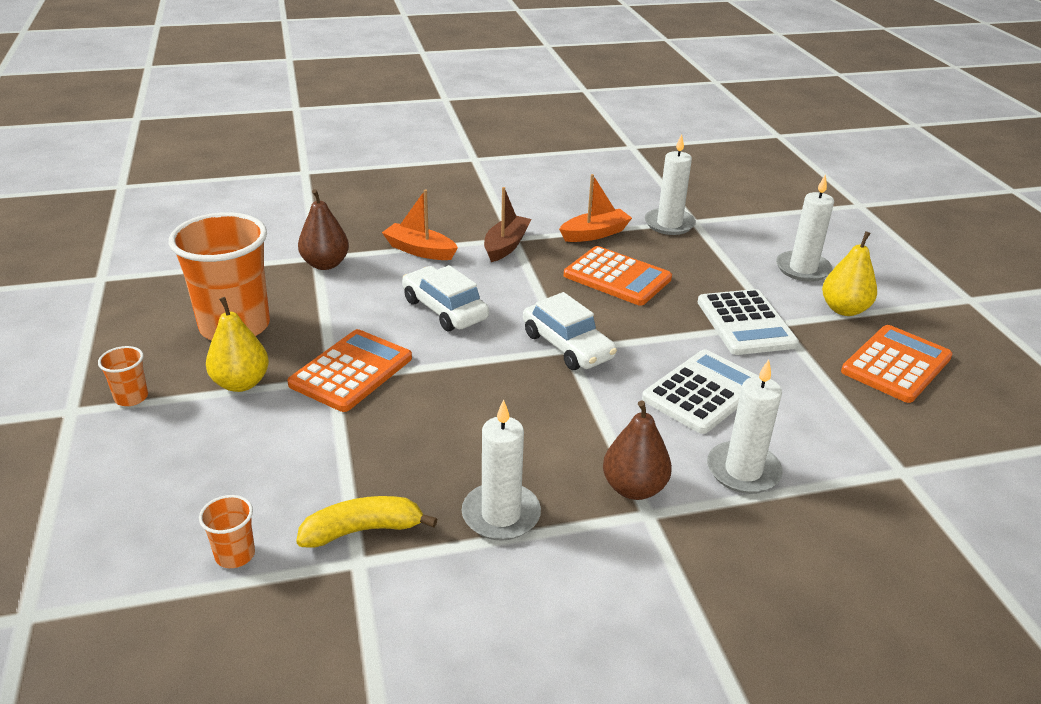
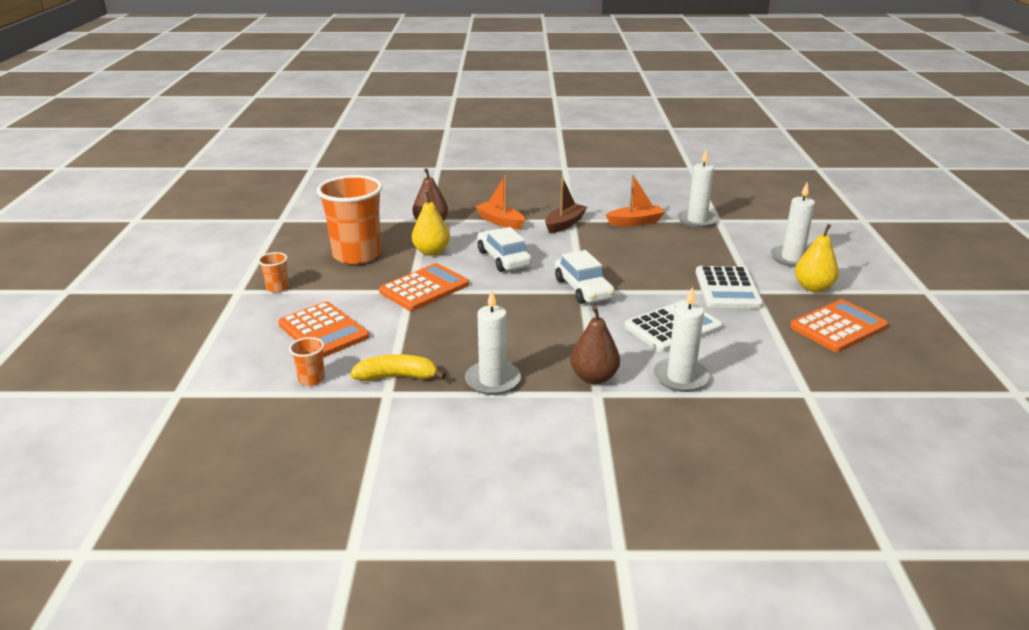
camera: 15 degrees right, 5 degrees down
yellow pear [206,297,269,392] -> yellow pear moved to [412,192,450,256]
orange calculator [564,246,672,305] -> orange calculator moved to [278,302,369,357]

